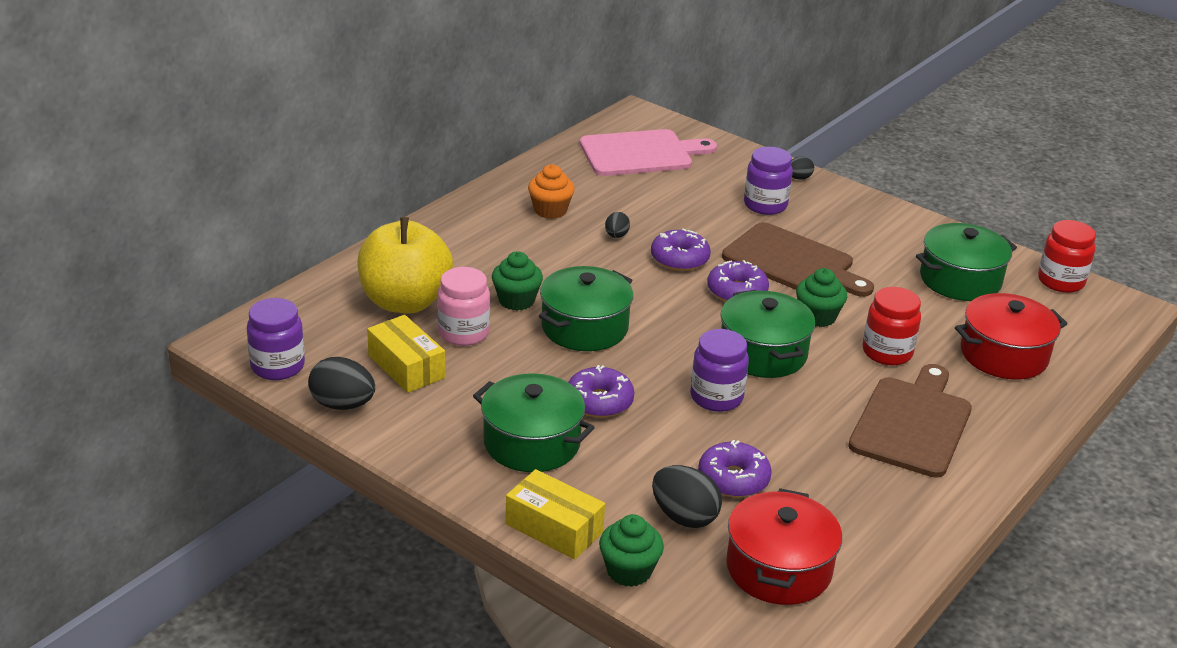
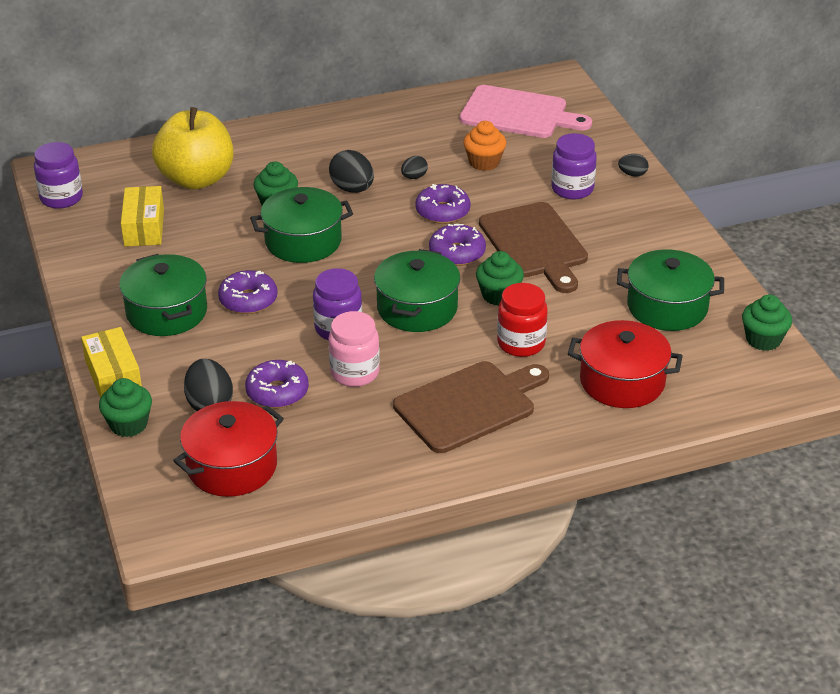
camera: 35 degrees right, 5 degrees up
black egg [308,357,375,410] -> black egg moved to [329,150,374,193]
pink jar [437,267,490,346] -> pink jar moved to [329,311,380,387]
orange cupcake [528,164,575,219] -> orange cupcake moved to [463,121,507,171]
red jar [1038,220,1096,293] -> green cupcake [742,295,792,351]

